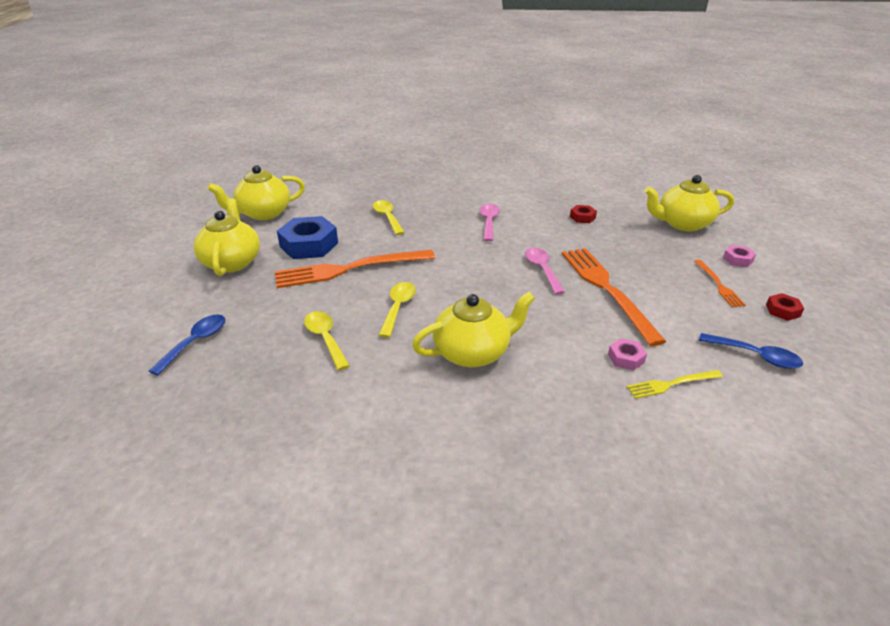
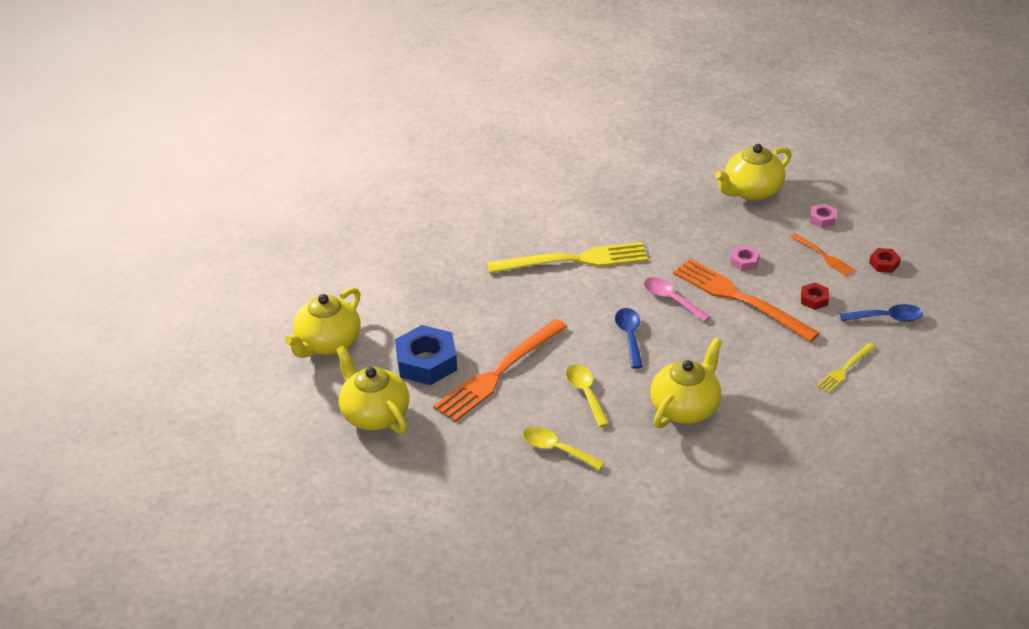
camera: 30 degrees left, 5 degrees up
blue spoon [149,314,226,376] -> blue spoon moved to [615,308,643,369]
yellow spoon [373,200,405,235] -> none
pink spoon [480,204,500,241] -> yellow fork [487,242,648,274]
red nut [570,205,597,223] -> red nut moved to [801,283,829,310]
pink nut [608,338,647,370] -> pink nut moved to [730,246,760,271]

